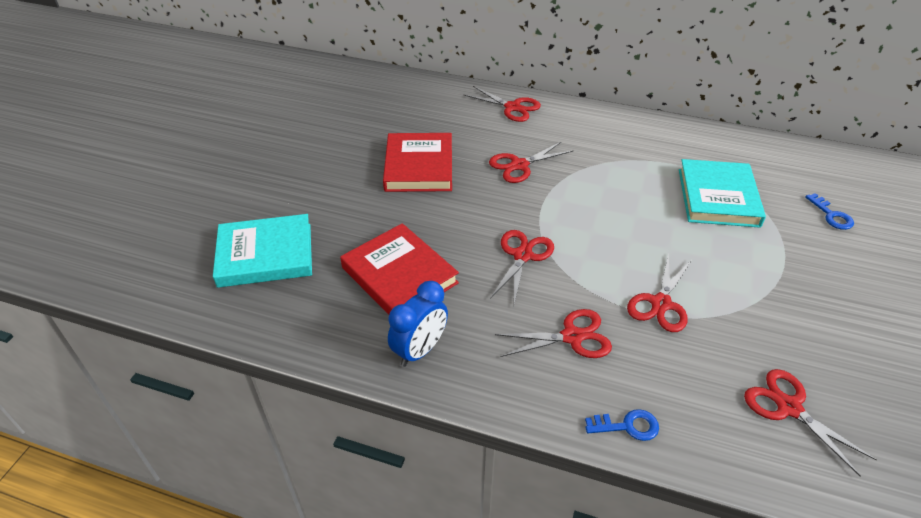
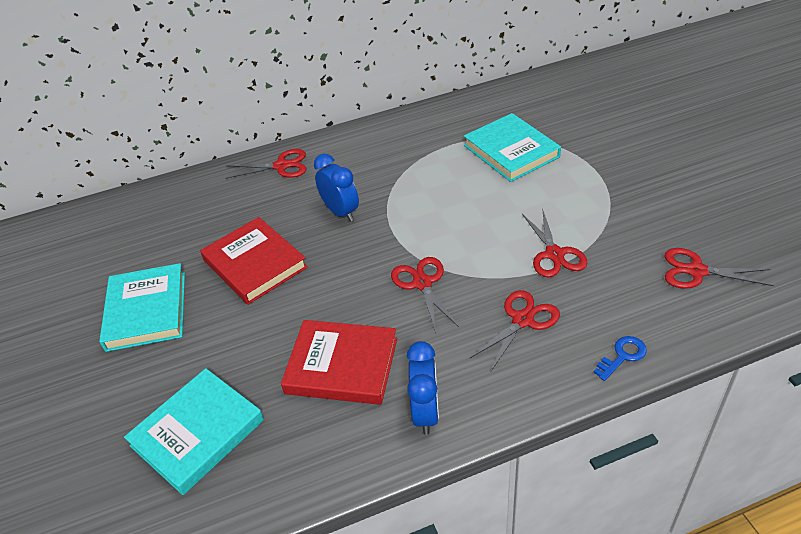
camera: 35 degrees left, 0 degrees up
red scissors [489,141,573,183] -> blue clock [314,154,359,222]
blue key [805,193,854,230] -> none
none -> turquoise book [99,263,185,352]

